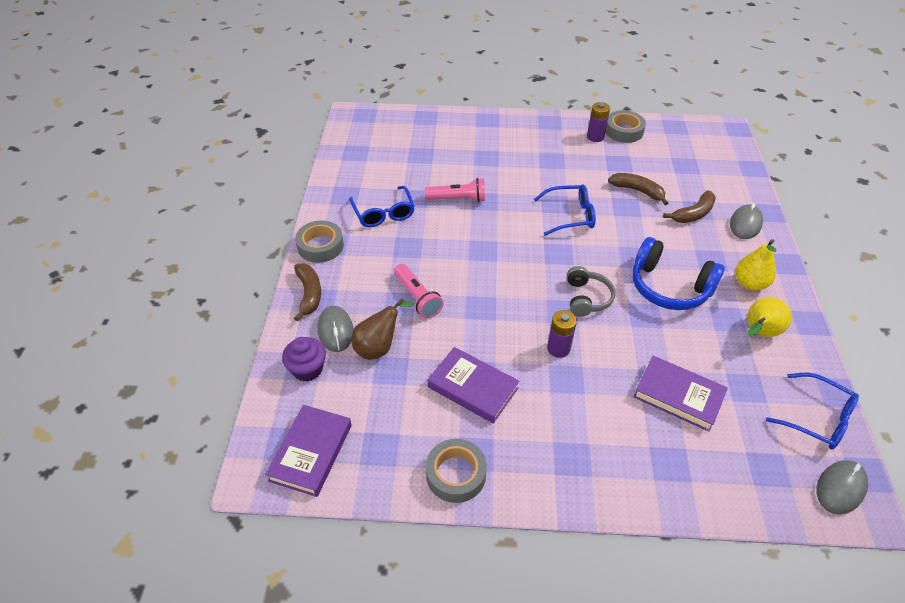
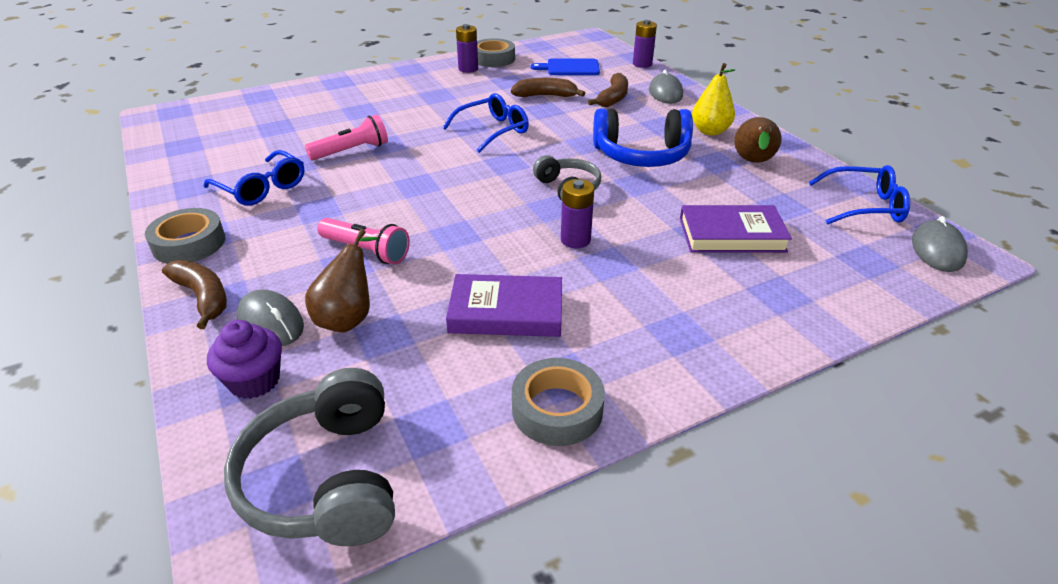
camera: 30 degrees left, 10 degrees down
purple book [265,405,352,497] -> grey headphones [224,368,395,546]
yellow pear [748,297,792,337] -> brown pear [734,117,781,163]
none -> blue cutting board [531,58,600,75]
none -> purple battery [633,20,657,68]

